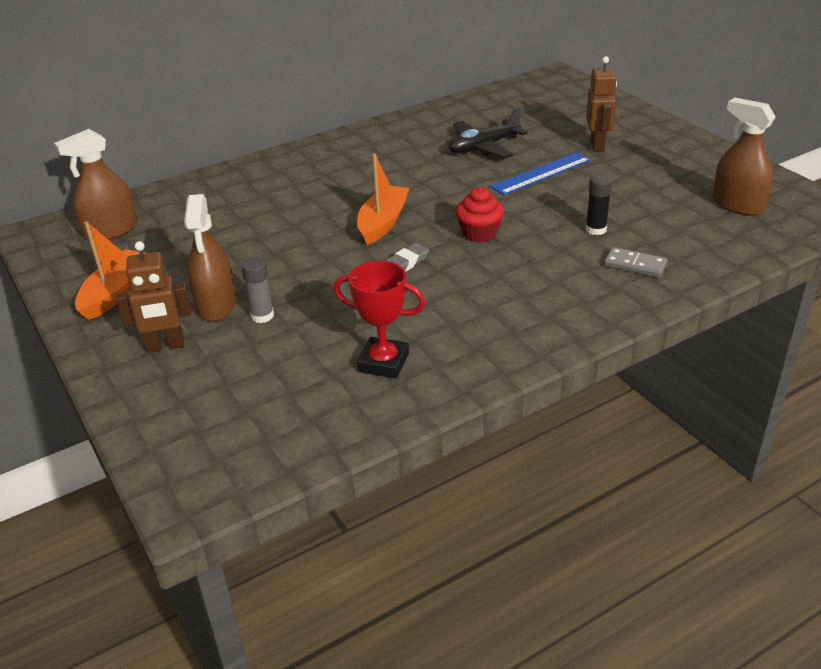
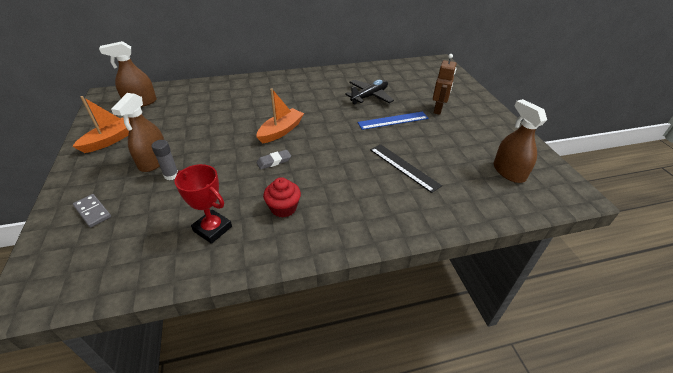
camera: 15 degrees right, 5 degrees up
brown robot [116,241,191,353] -> none
black plane [449,107,528,159] -> black plane turned 150 degrees clockwise [345,80,394,104]
red cupcake [456,187,504,243] -> red cupcake moved to [263,177,301,218]
black glue stick [585,174,612,235] -> black ruler [370,144,442,193]
grey domino [604,247,668,278] -> grey domino moved to [73,194,111,228]

